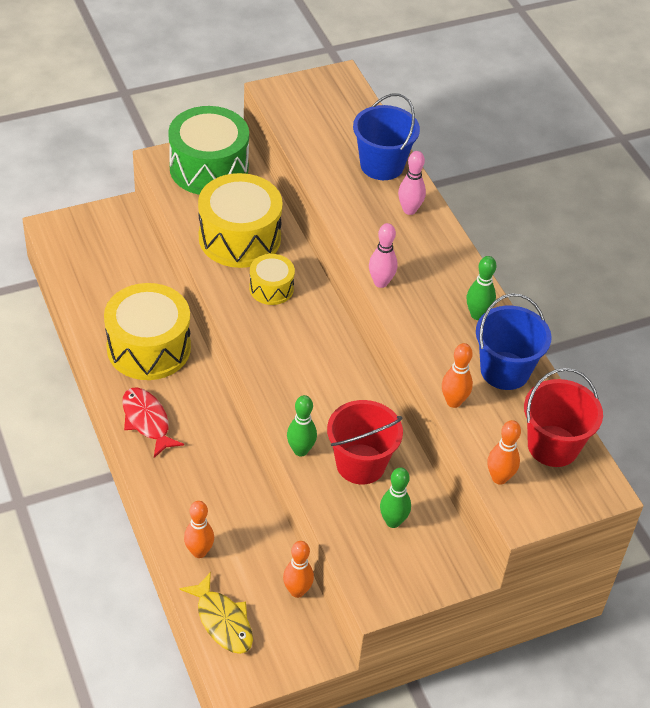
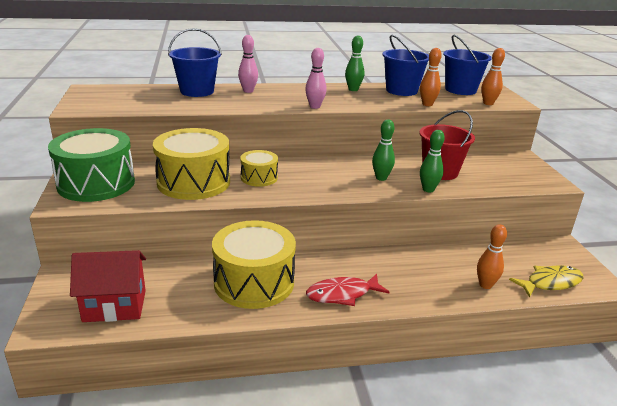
camera: 75 degrees left, 20 degrees down
orange bowling pin [283,541,314,598] -> none
green bowling pin [380,467,411,528] -> green bowling pin moved to [372,119,395,181]
red bucket [524,368,603,467] -> blue bucket [443,35,492,95]
none -> red house [70,250,146,322]

